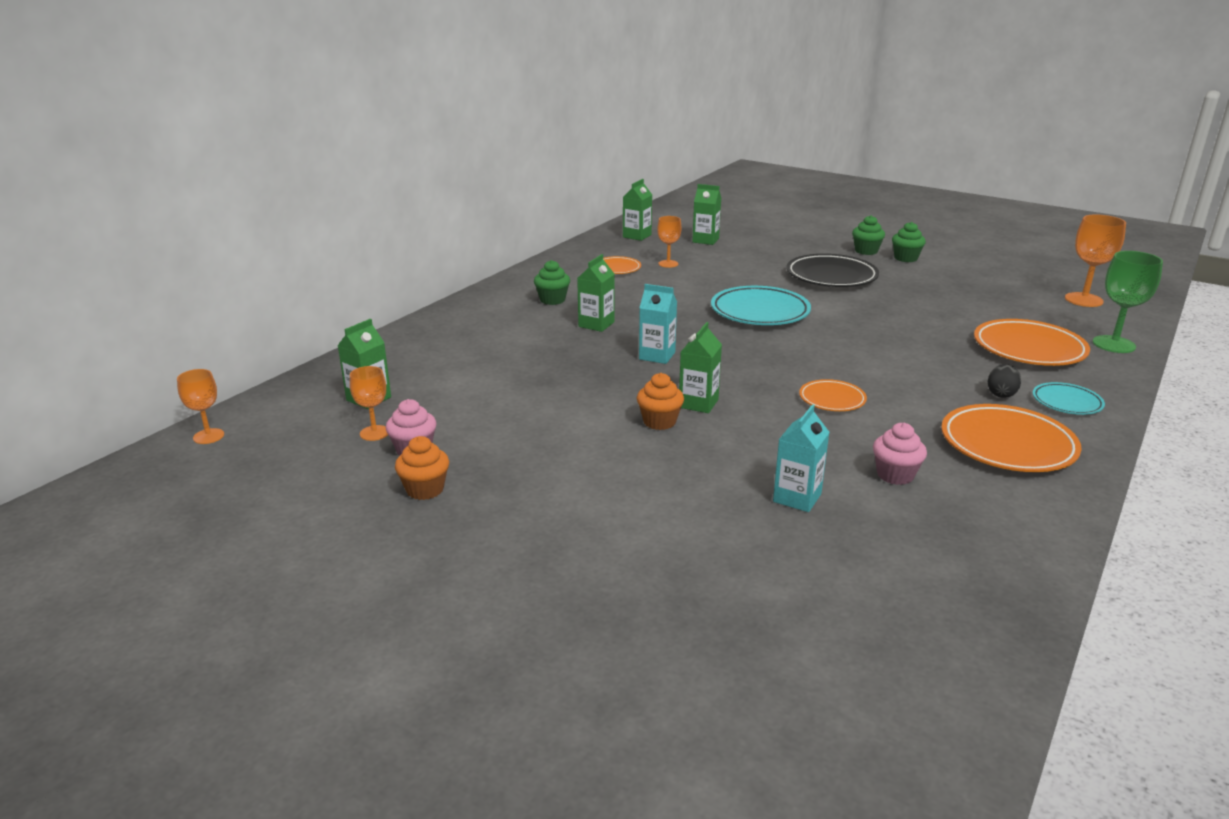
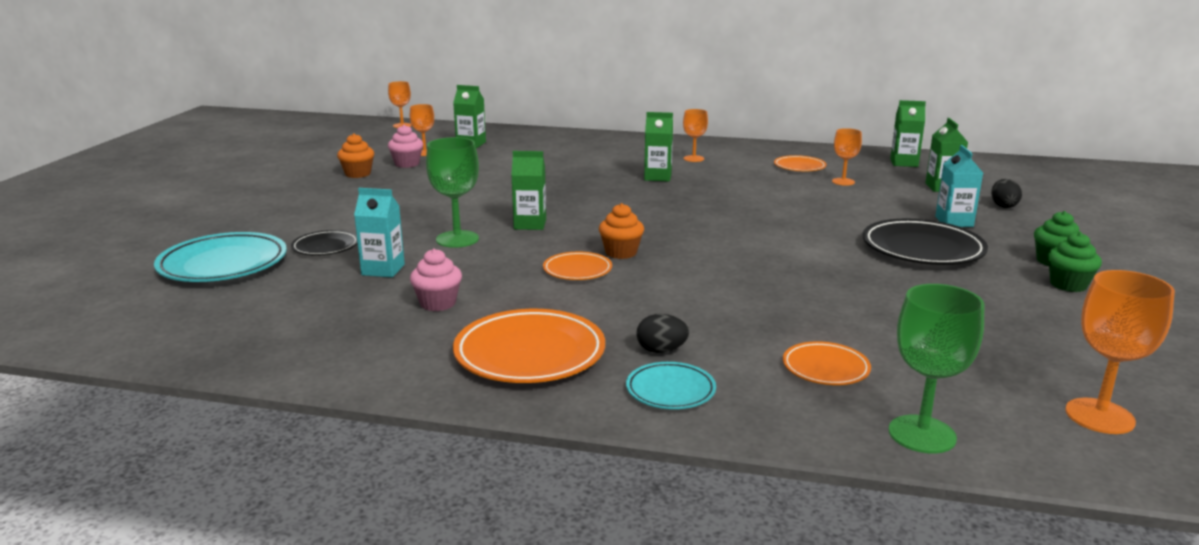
camera: 70 degrees right, 5 degrees down
green cupcake [534,260,570,305] -> orange goblet [683,109,708,162]
orange cupcake [637,373,684,430] -> orange cupcake moved to [599,203,644,259]
turquoise carton [639,284,677,364] -> turquoise carton moved to [935,145,983,227]
turquoise plate [711,286,811,325] -> turquoise plate moved to [154,232,287,282]
orange plate [974,319,1090,366] -> orange plate [783,341,871,385], size x0.55
none -> black plate [291,230,358,256]
none -> green goblet [426,137,479,248]
none -> black egg [991,179,1022,208]

